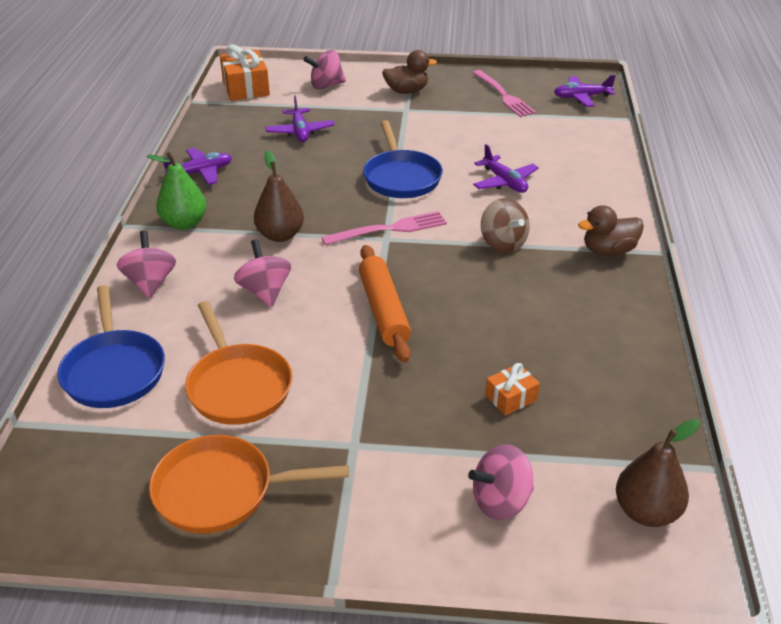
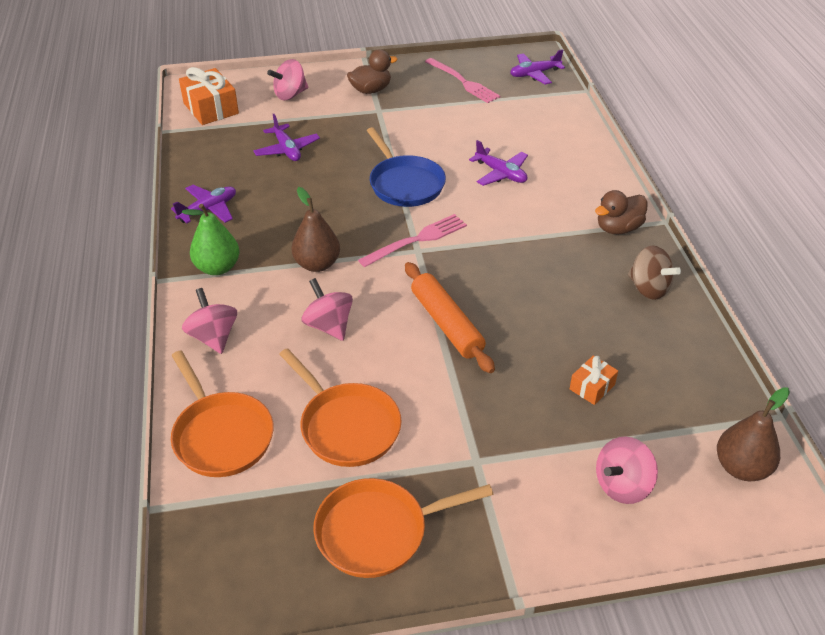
camera: 15 degrees left, 5 degrees up
blue pan [57,285,165,408] -> orange pan [171,351,274,477]
brown spinning top [481,198,530,253] -> brown spinning top moved to [628,246,681,300]

